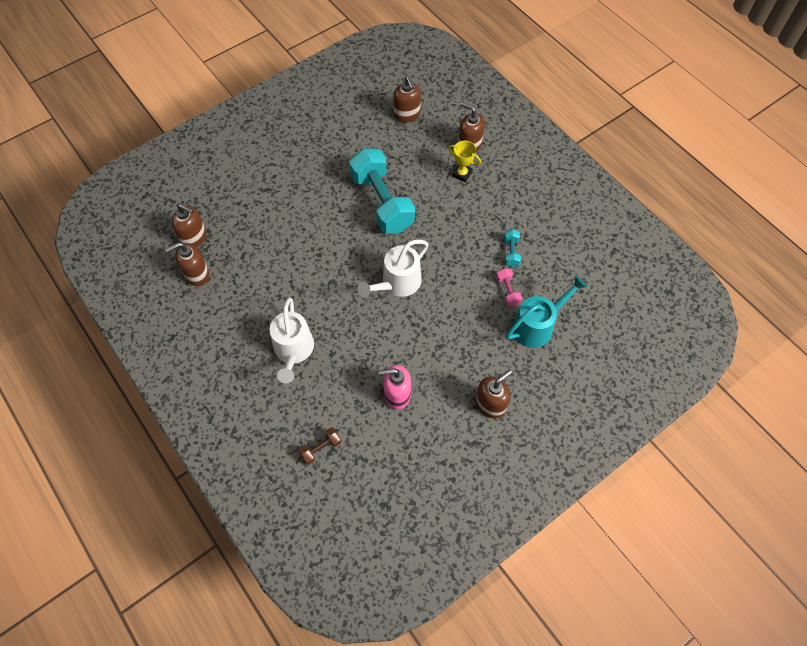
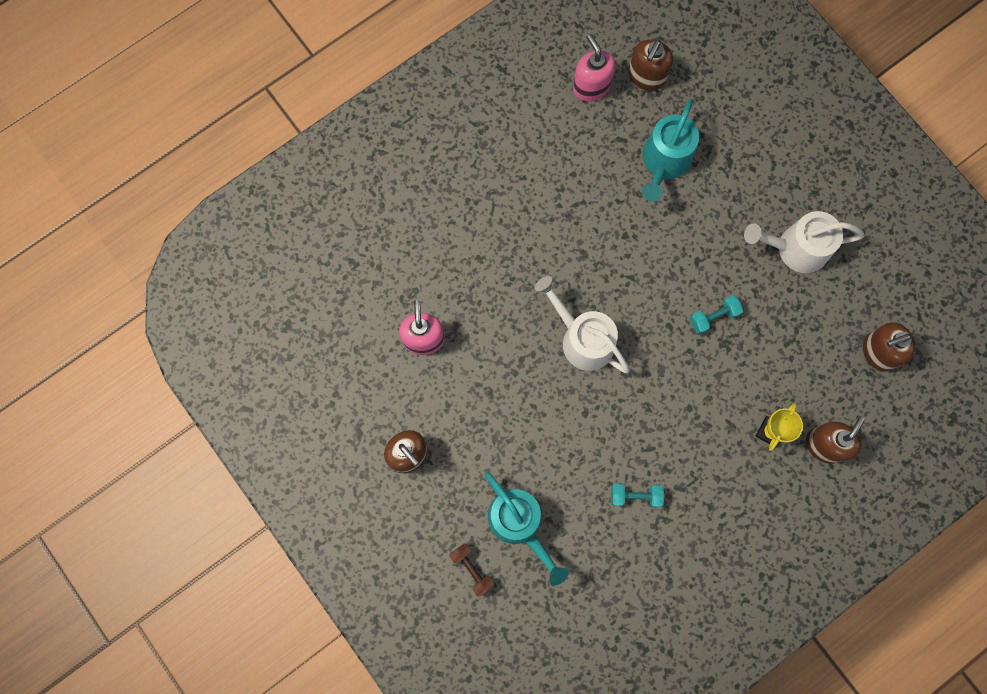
camera: 90 degrees right, 15 degrees up
brown soap dispenser [165,242,209,286] -> pink soap dispenser [573,34,615,101]
white watering can [270,298,314,384] -> white watering can moved to [744,211,865,273]
brown dumbbell [298,427,341,465] -> brown dumbbell moved to [450,543,494,597]
turquoise dumbbell [349,148,415,234] -> turquoise dumbbell [690,295,743,334], size x0.40
pink dumbbell [496,268,522,307] -> none
none -> turquoise watering can [642,99,699,201]

